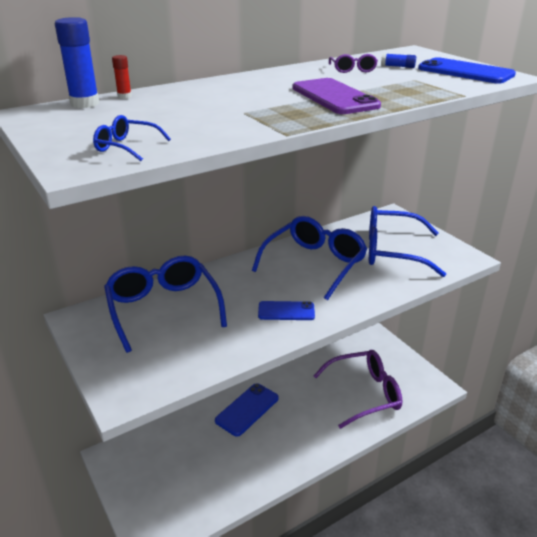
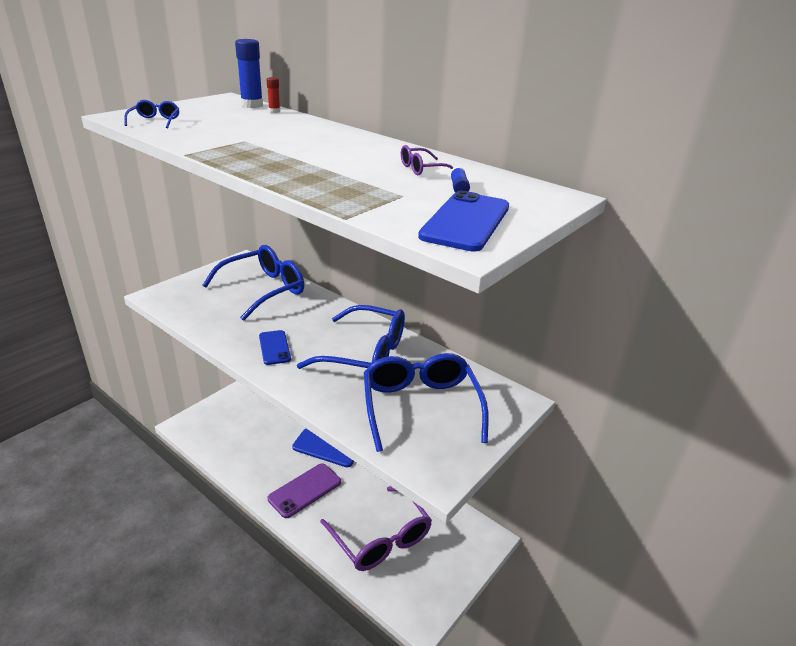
camera: 70 degrees right, 0 degrees up
purple phone [292,78,381,114] -> purple phone moved to [268,463,341,518]

